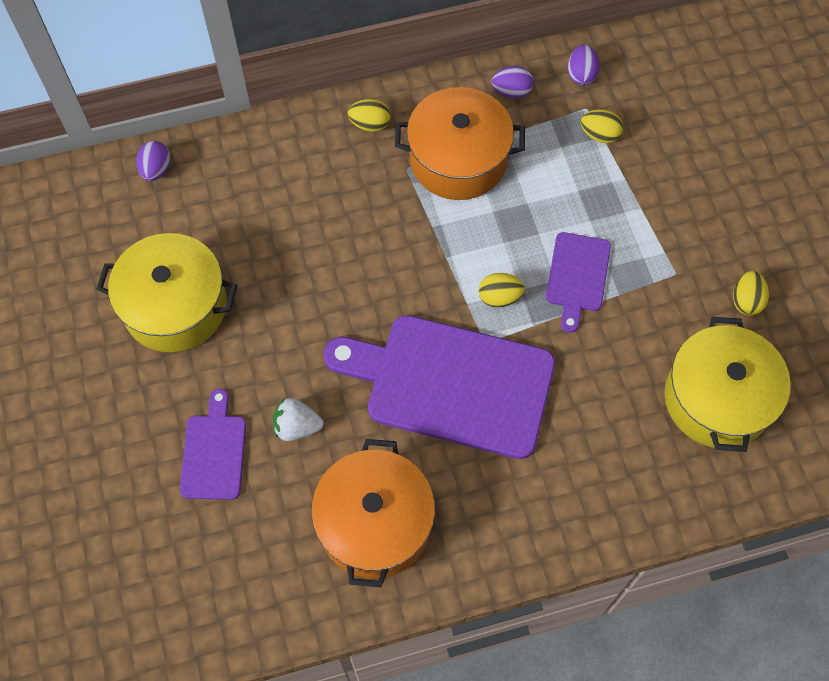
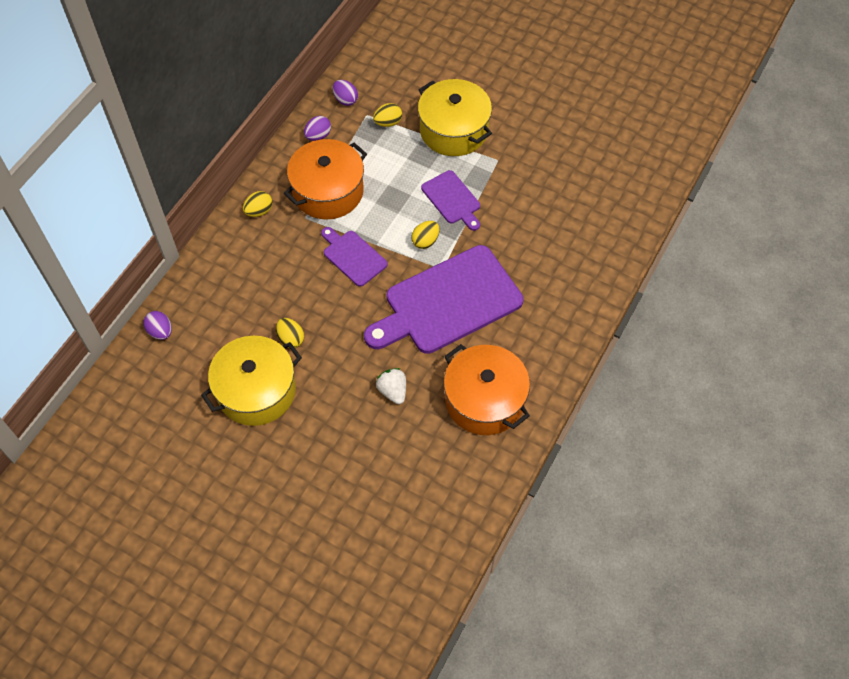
camera: 45 degrees left, 5 degrees down
purple cutting board [180,389,246,500] -> purple cutting board moved to [321,227,388,287]
white strawberry [273,398,324,441] -> white strawberry turned 105 degrees clockwise [376,368,406,404]
yellow pot [665,317,791,452] -> yellow pot moved to [418,79,492,156]
yellow egg [733,271,769,316] -> yellow egg moved to [276,318,304,348]

